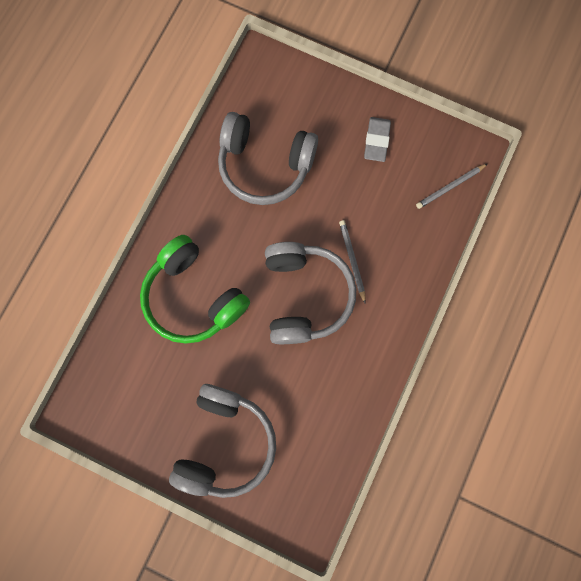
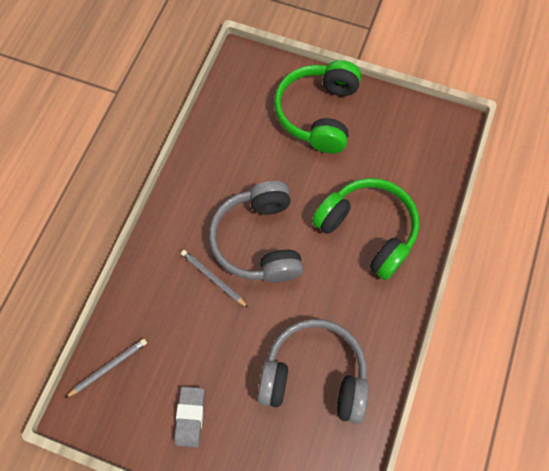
camera: 175 degrees right, 10 degrees down
grey headphones [169,384,276,498] -> green headphones [274,60,361,153]
grey pencil [339,220,366,304] -> grey pencil turned 150 degrees clockwise [181,250,248,308]

